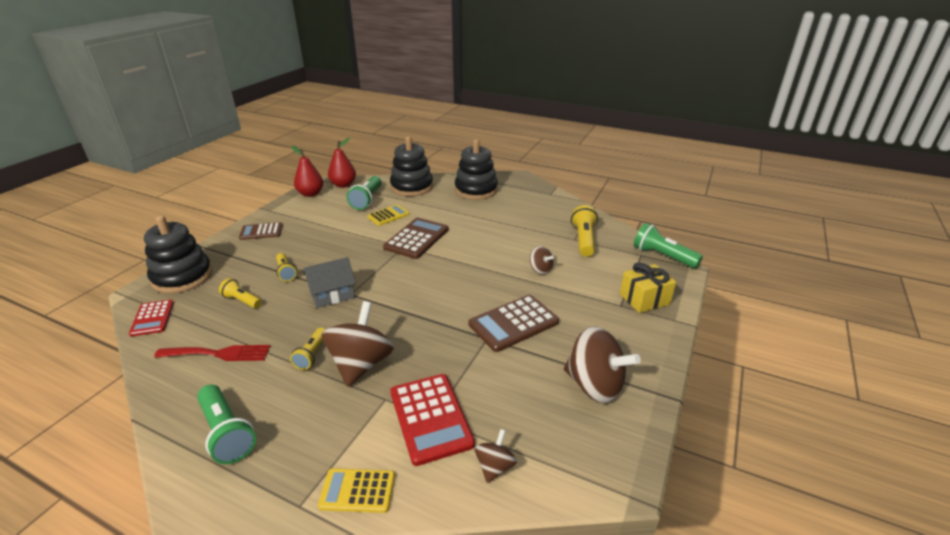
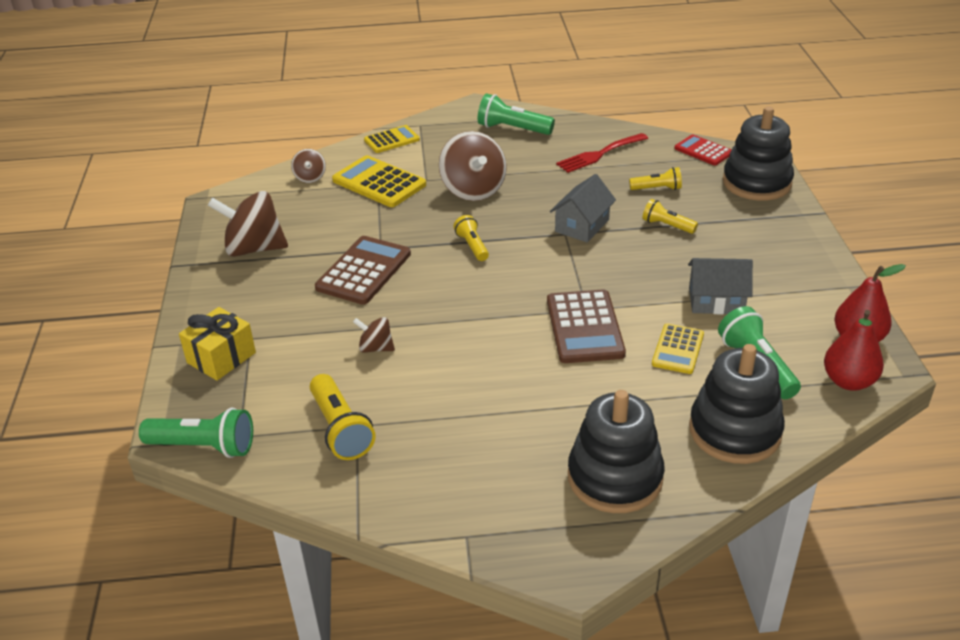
camera: 150 degrees right, 5 degrees up
brown calculator [239,222,283,240] -> none
yellow flashlight [290,328,326,370] -> yellow flashlight moved to [454,215,489,261]
red calculator [390,374,475,466] -> yellow calculator [332,155,426,207]
none -> grey house [688,258,753,315]

